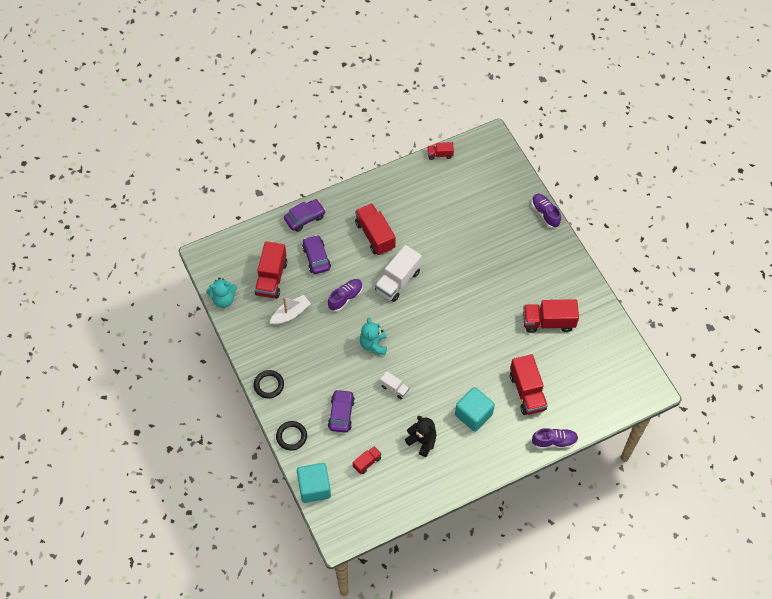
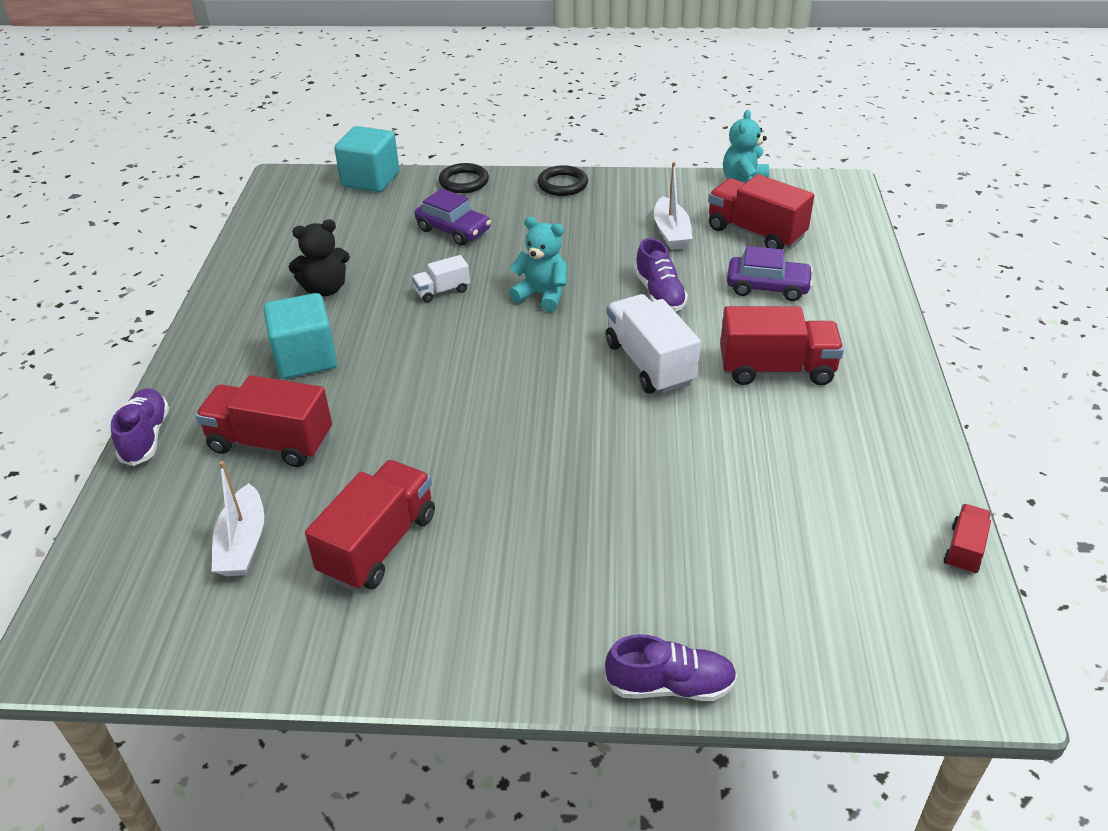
camera: 120 degrees right, 20 degrees down
purple car [284,199,326,232] -> none
red truck [353,446,382,474] -> none
purple shoe [532,428,578,449] -> purple shoe turned 150 degrees clockwise [111,388,169,466]
none -> white boat [212,461,264,576]

